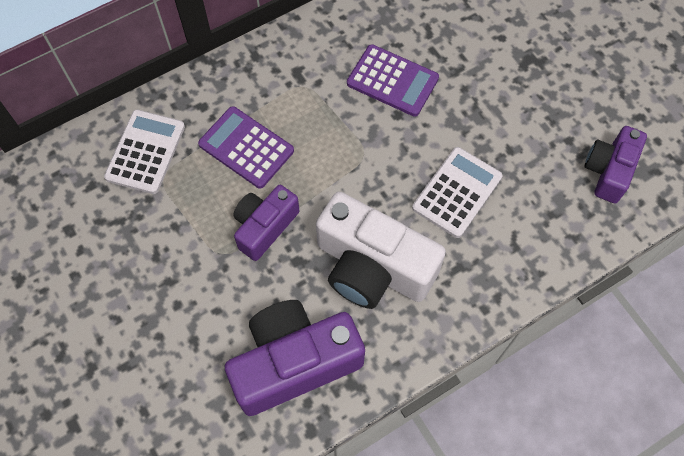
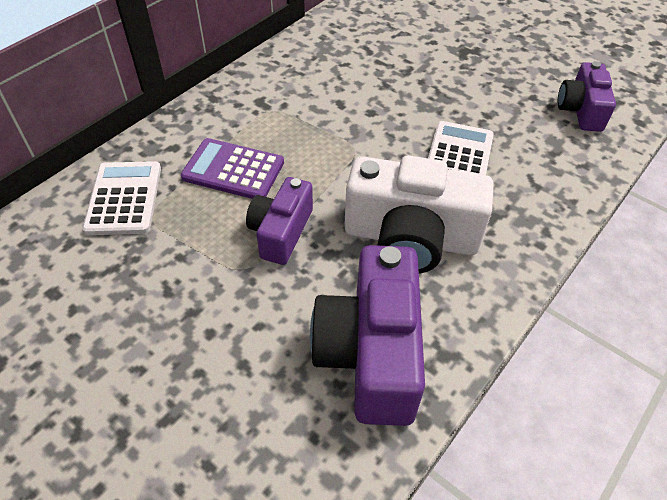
camera: 20 degrees left, 15 degrees down
purple camera [225,300,365,416] -> purple camera turned 45 degrees counterclockwise [310,245,425,426]
purple calculator [347,44,439,117] -> none

